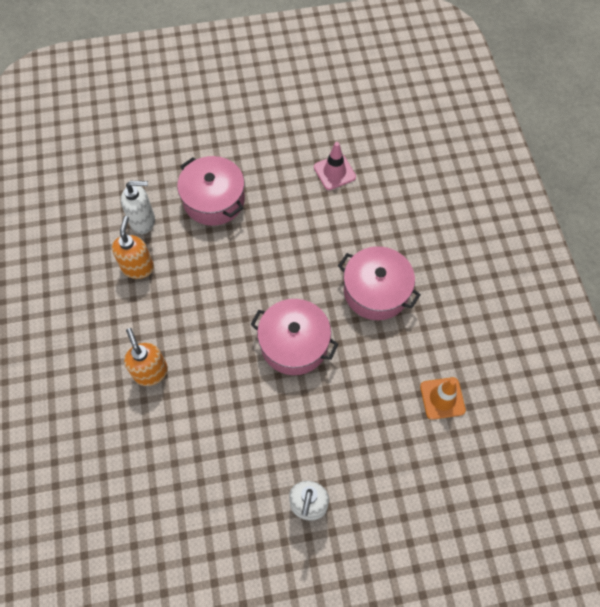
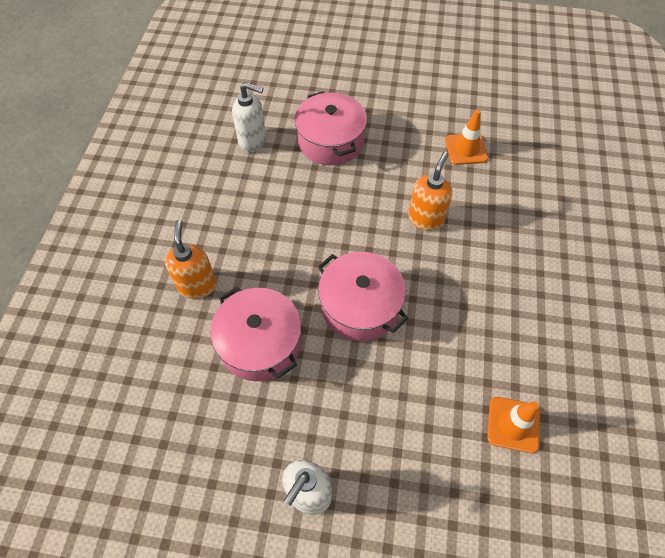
camera: 20 degrees right, 5 degrees down
orange soap dispenser [112,216,154,279] -> orange soap dispenser moved to [408,151,453,231]
pink traffic cone [314,142,356,190] -> orange traffic cone [445,109,488,165]
pink pot [338,246,421,320] -> pink pot moved to [210,286,302,381]

